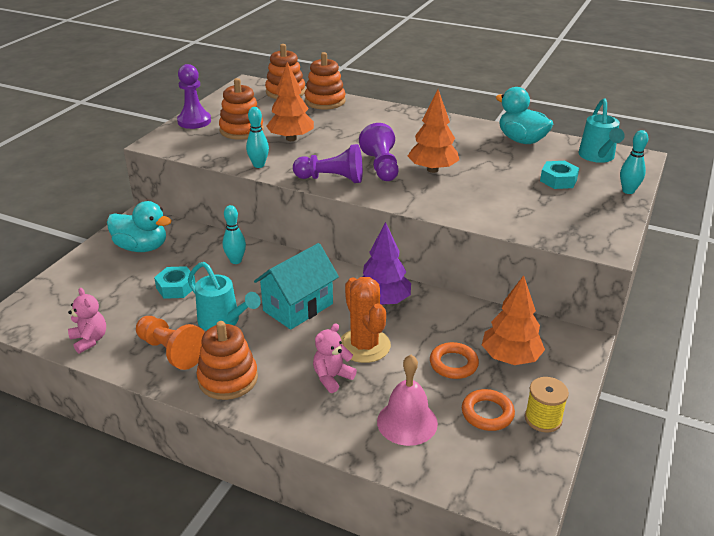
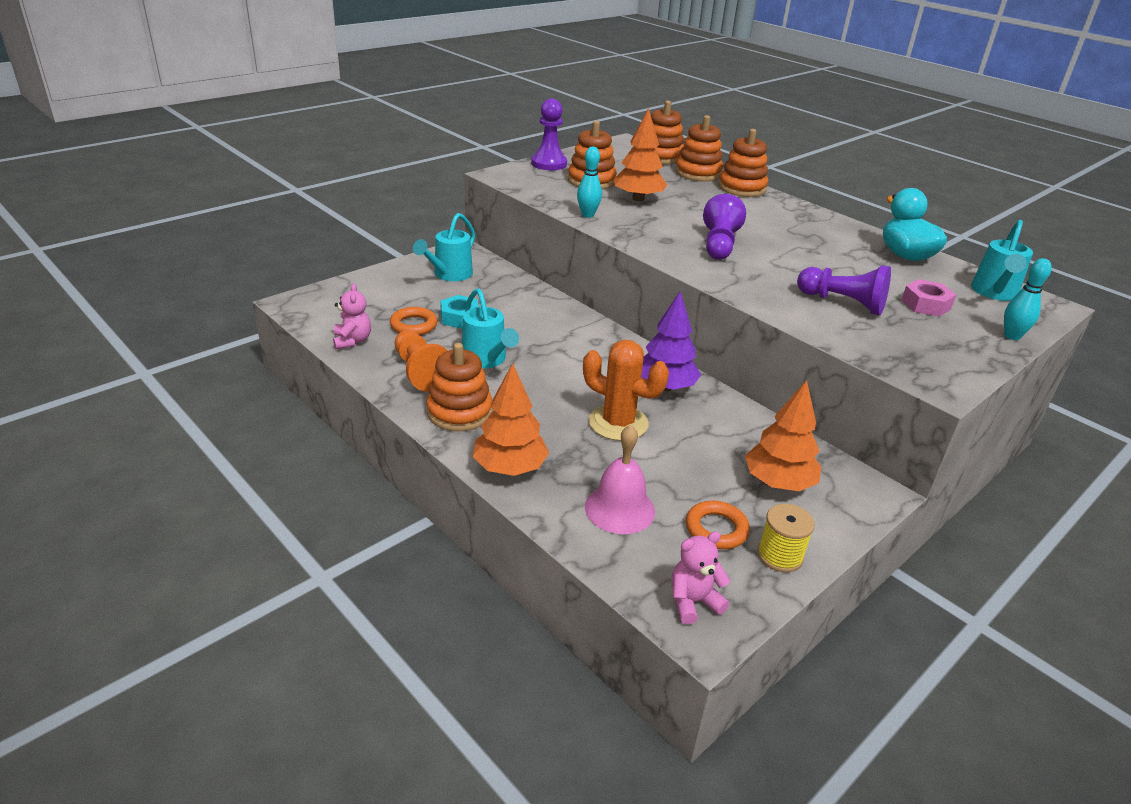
camera: 20 degrees right, 0 degrees up
turquoise duck [107,201,172,252] -> turquoise watering can [413,213,475,281]
turquoise bowling pin [223,205,246,264] -> none
turquoise house [254,243,339,330] -> none
purple pawn [293,144,363,183] -> purple pawn moved to [797,265,891,315]
pink teddy bear [313,323,357,393] -> pink teddy bear moved to [672,531,730,625]
orange cactus [341,277,391,363] -> orange cactus turned 60 degrees counterclockwise [583,340,669,441]
orange tree [408,90,459,173] -> orange tree moved to [472,363,549,476]
orange ring [430,342,479,379] -> orange ring moved to [390,307,437,335]
turquoise nut [540,161,579,189] -> pink nut [901,279,956,317]
none -> orange stacking toy [719,129,768,197]

